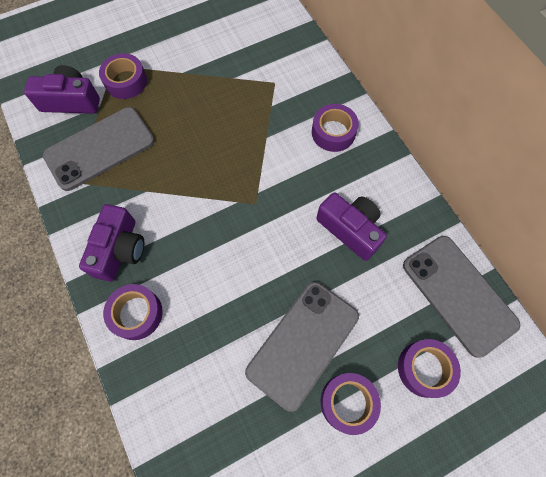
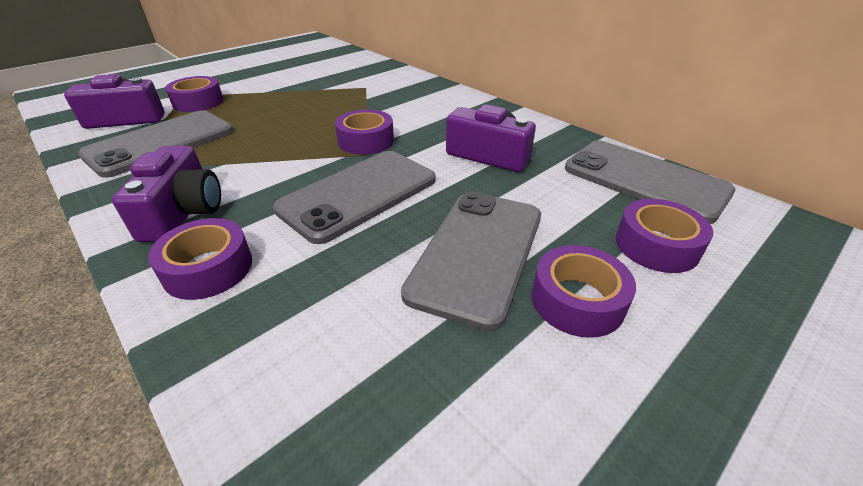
camera: 15 degrees left, 30 degrees down
purple tape [312,104,359,152] -> purple tape moved to [335,109,394,155]
none -> grey phone [273,151,436,244]

